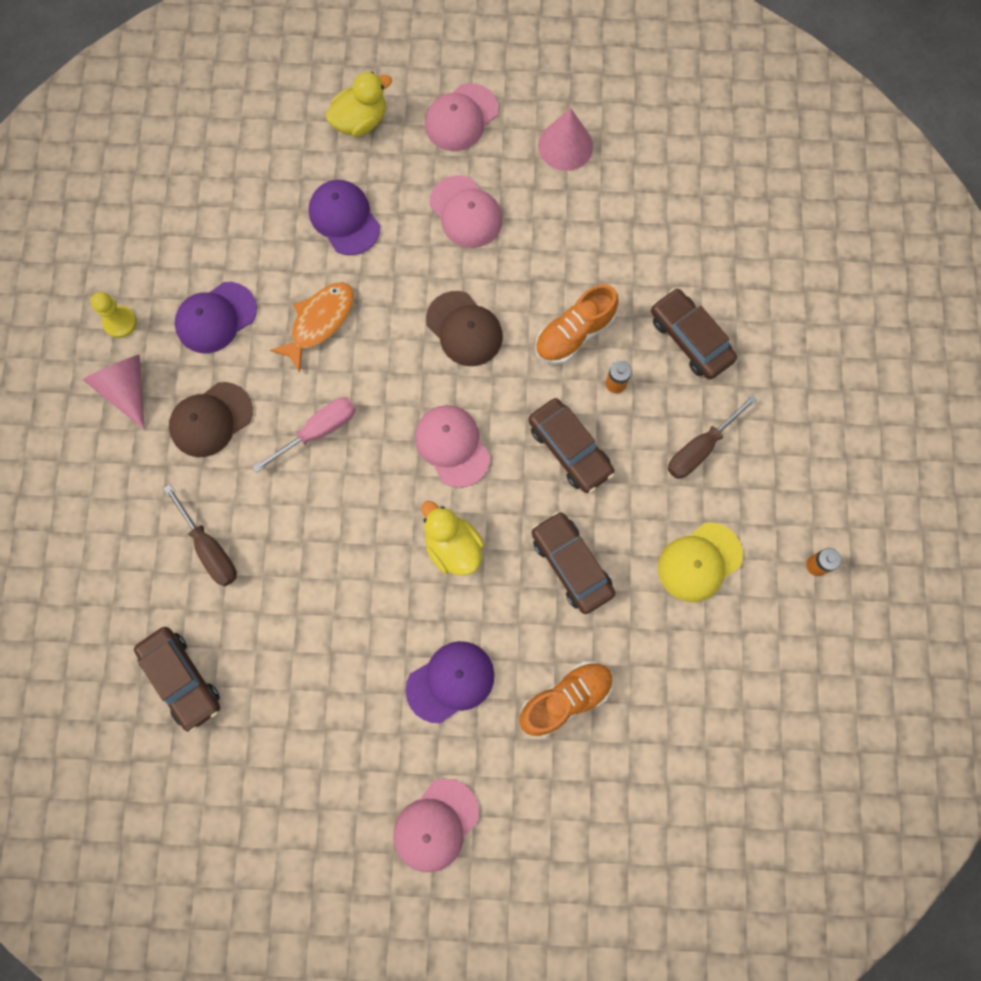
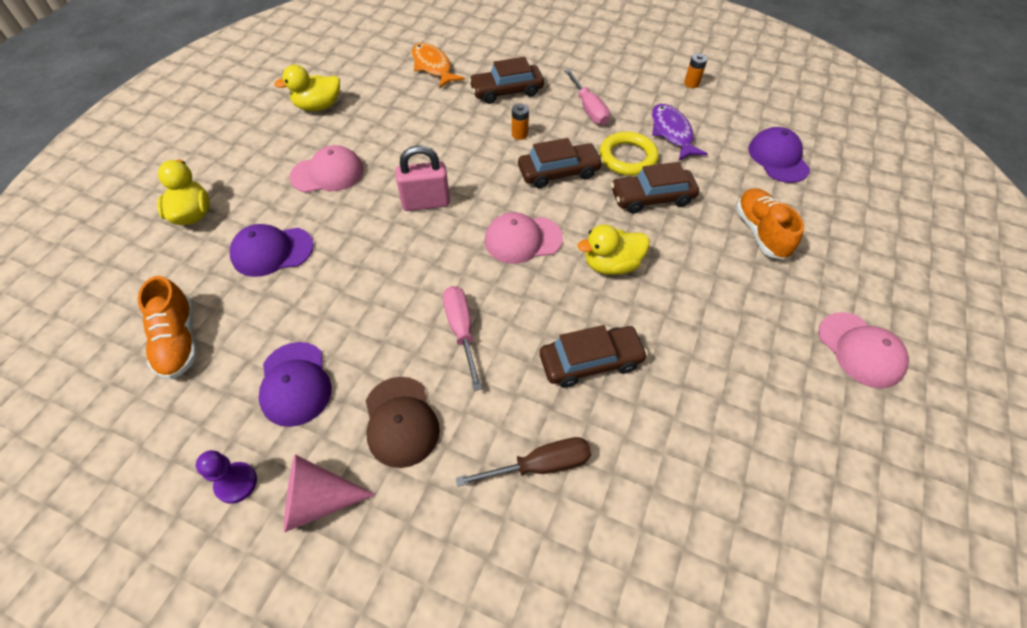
camera: 70 degrees left, 20 degrees down
yellow pawn [91,292,137,338] -> purple pawn [196,450,257,504]
brown car [134,627,220,732] -> brown car moved to [540,325,648,388]
orange fish [270,282,354,373] -> orange fish moved to [412,43,465,88]
purple cap [406,641,494,723] -> purple cap moved to [748,127,810,183]
pink cap [425,83,498,151] -> none
brown cap [426,291,503,366] -> pink padlock [396,145,450,211]
orange shoe [535,284,619,364] -> orange shoe moved to [138,276,197,379]
pink cone [538,108,593,171] -> yellow duck [274,65,340,111]
yellow cap [658,522,743,602] -> purple fish [652,104,708,161]
brown screwdriver [668,395,758,479] -> pink screwdriver [565,69,610,125]
none -> yellow ring [599,132,659,176]

